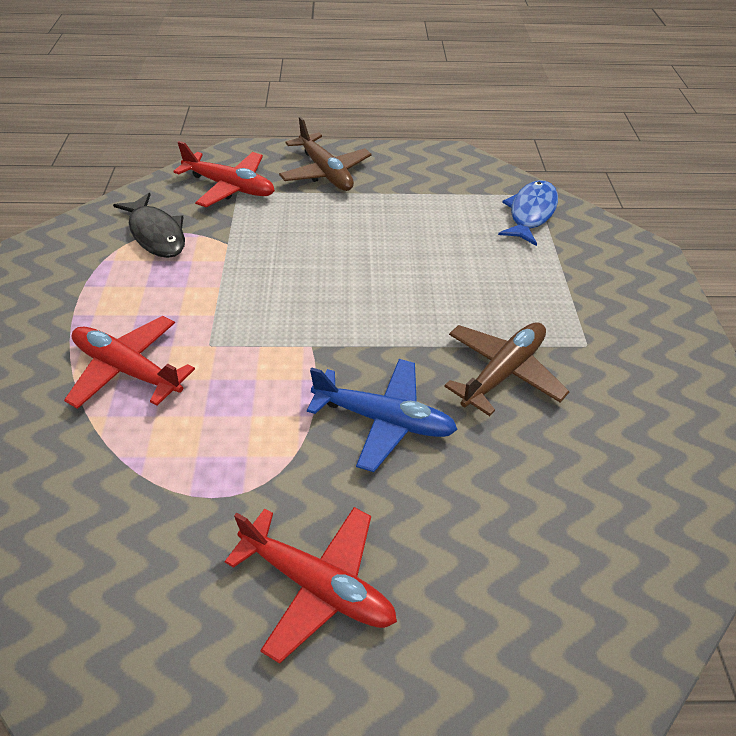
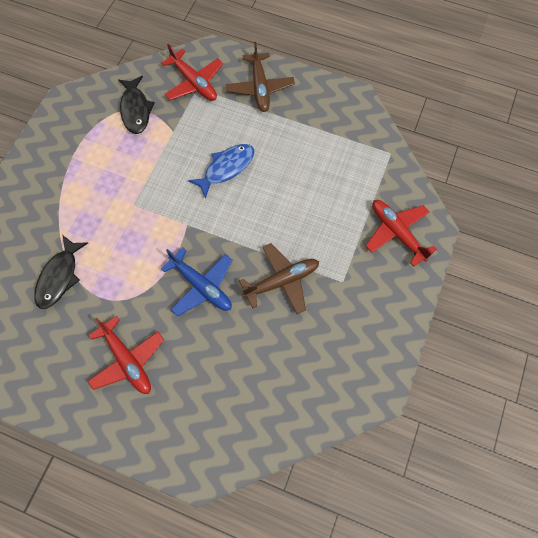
camera: 25 degrees right, 20 degrees up
red plane [64,316,195,409] -> red plane moved to [366,200,437,267]
blue fish [498,180,558,246] -> blue fish moved to [188,144,254,199]
none -> black fish [34,235,88,309]

